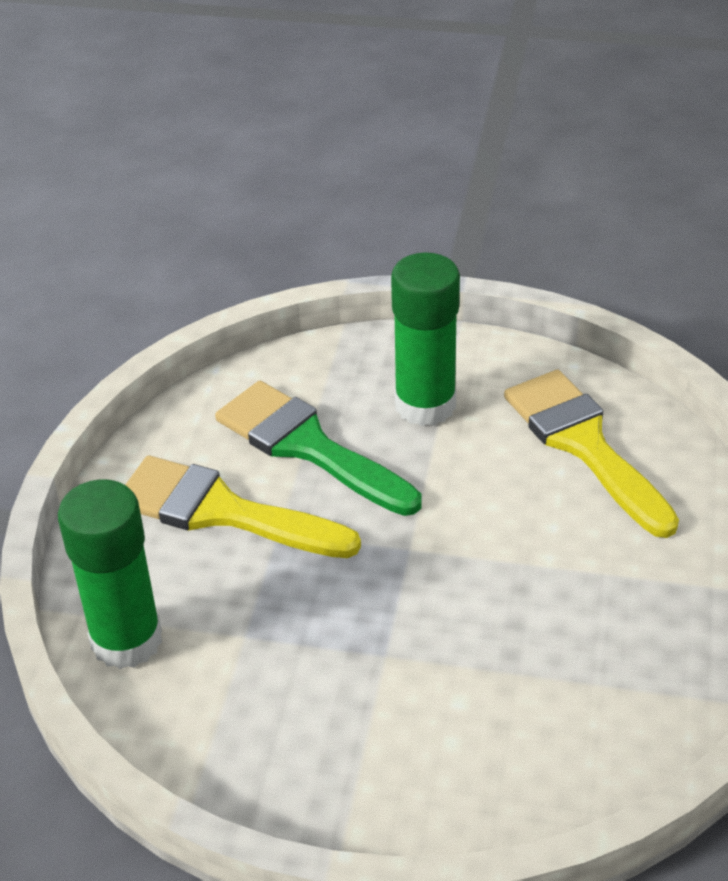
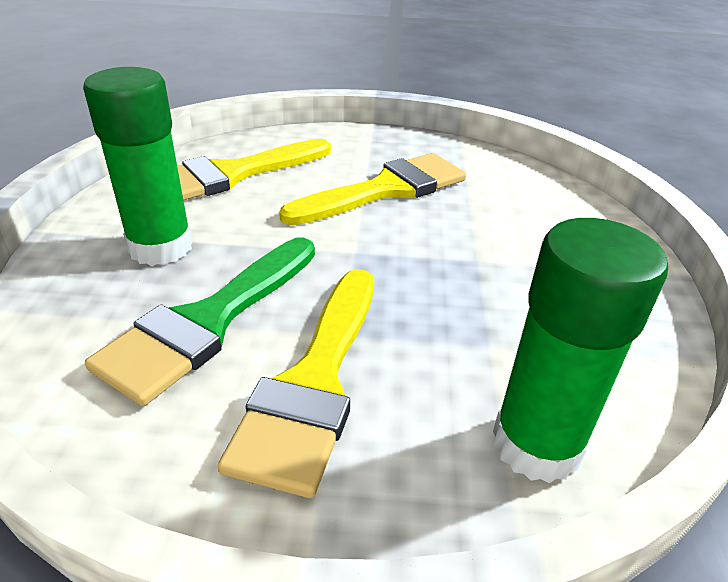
camera: 100 degrees left, 5 degrees down
none -> yellow brush [279,153,466,225]

